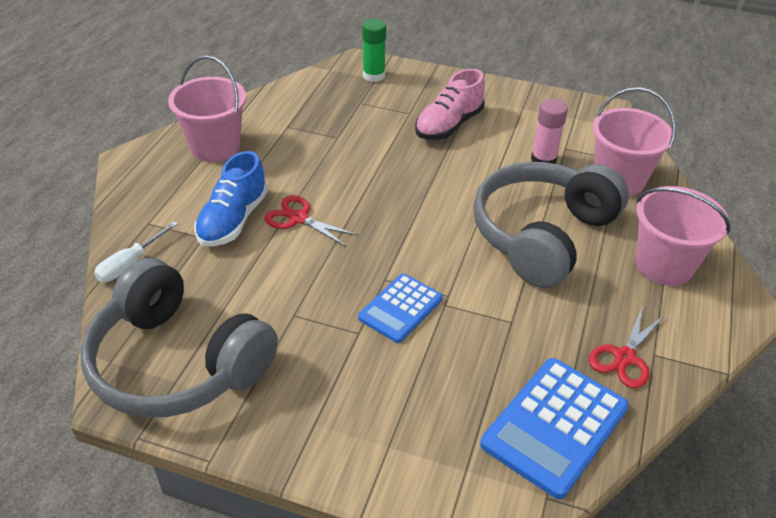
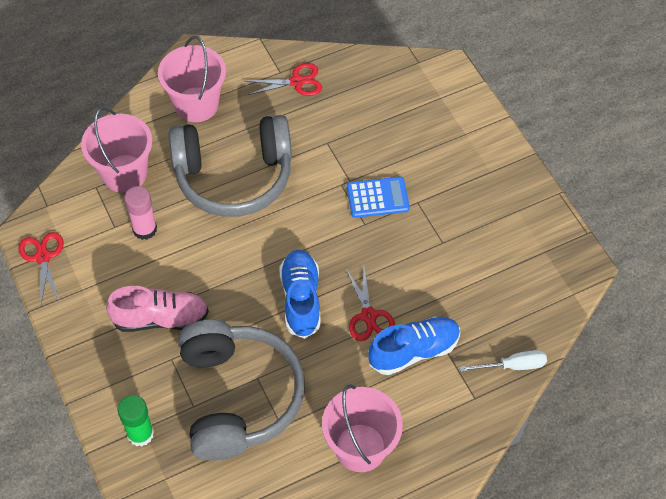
camera: 135 degrees left, 15 degrees up
grey headphones [80,258,278,418] -> grey headphones moved to [178,320,305,461]
blue calculator [480,358,629,499] -> none
none -> red scissors [19,232,64,304]
none -> blue shoe [280,249,321,339]

